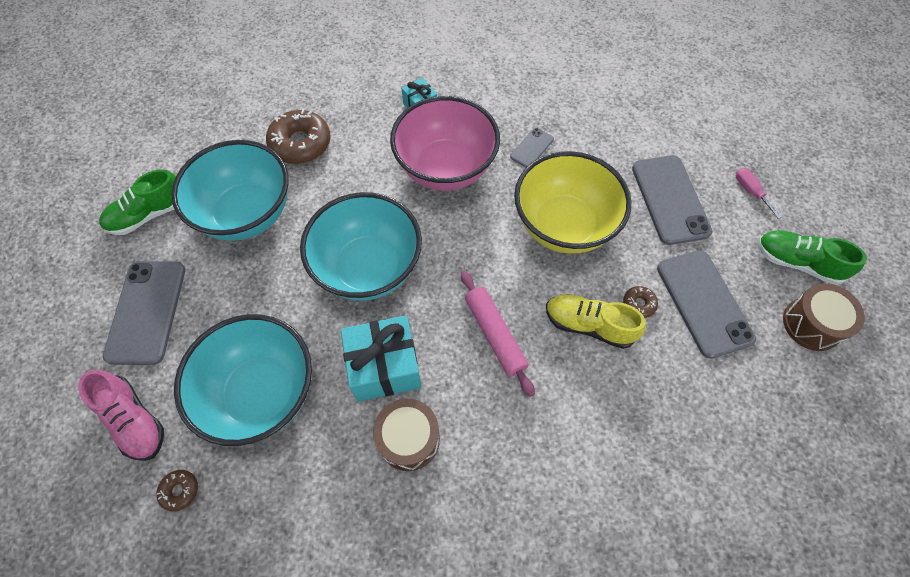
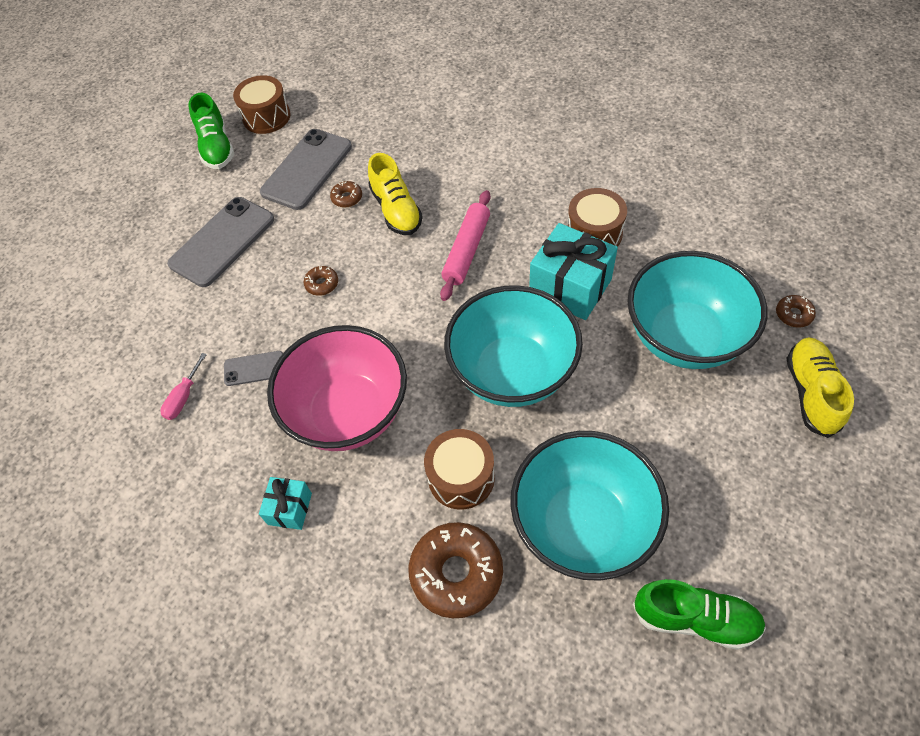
camera: 130 degrees left, 5 degrees down
pink shoe [78,370,164,461] -> yellow shoe [786,337,854,438]
grey phone [103,261,185,365] -> none
yellow bowl [514,151,631,254] -> brown donut [304,266,338,296]
pink screwdriver [736,168,782,219] -> pink screwdriver moved to [160,353,207,420]
none -> brown drum [424,429,495,510]

